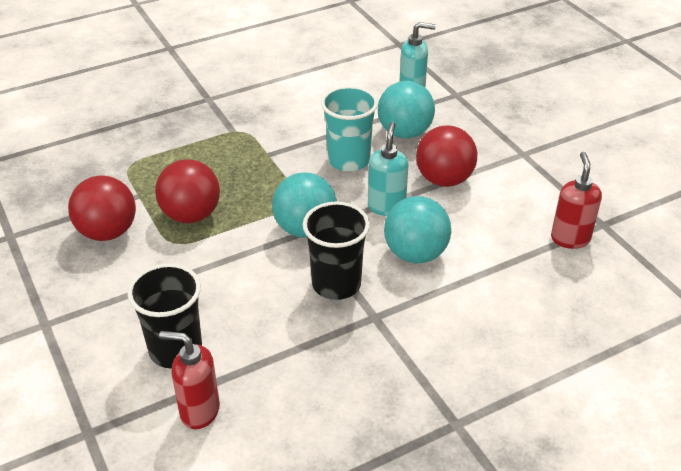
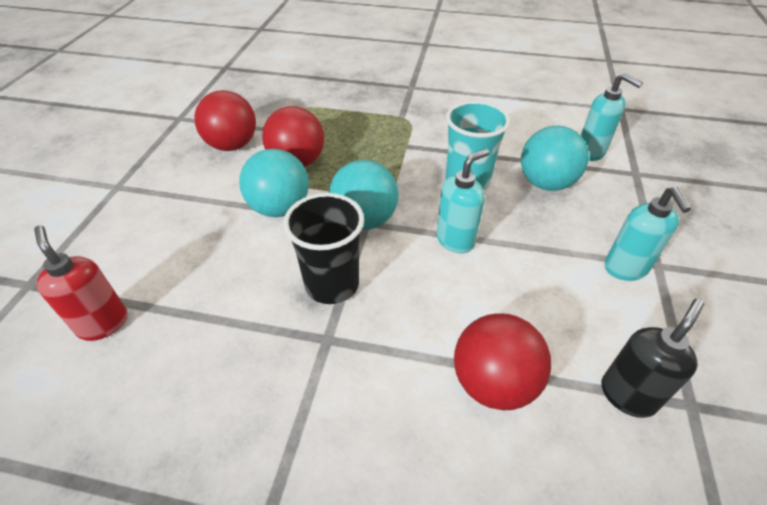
camera: 40 degrees right, 5 degrees up
black cup [127,264,202,368] -> none
turquoise ball [384,196,451,263] -> turquoise ball moved to [239,149,309,217]
red ball [416,126,477,187] -> red ball moved to [454,313,551,410]
red soap dispenser [551,152,602,249] -> black soap dispenser [602,298,704,418]
none -> turquoise soap dispenser [604,187,691,281]

